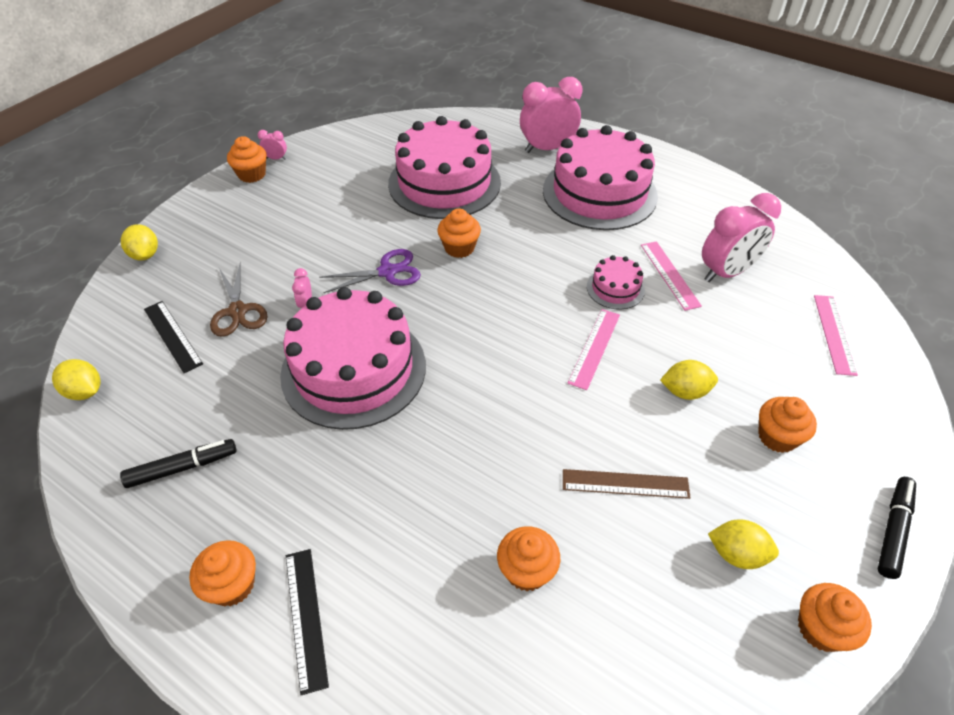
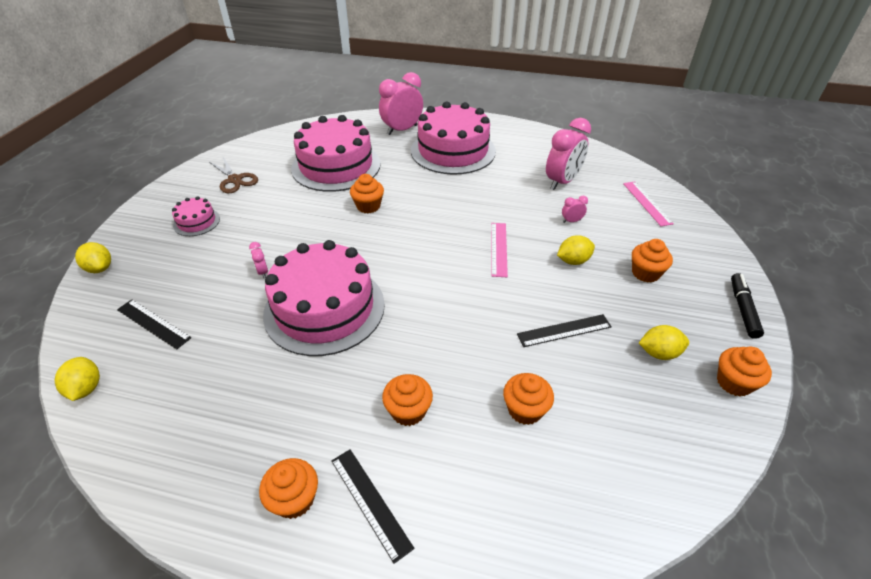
camera: 20 degrees left, 5 degrees down
yellow lemon [52,359,101,400] -> yellow lemon turned 60 degrees clockwise [55,357,100,401]
black marker [120,439,237,488] -> none
brown scissors [210,262,268,337] -> brown scissors moved to [209,157,258,193]
orange cupcake [227,136,267,183] -> orange cupcake moved to [382,374,433,426]
pink clock [258,130,287,160] -> pink clock moved to [562,196,588,223]
purple scissors [319,249,421,293] -> none
brown ruler [563,469,691,499] -> black ruler [517,314,612,347]
pink cake [587,255,645,309] -> pink cake moved to [172,196,220,236]
pink ruler [641,241,702,311] -> none

